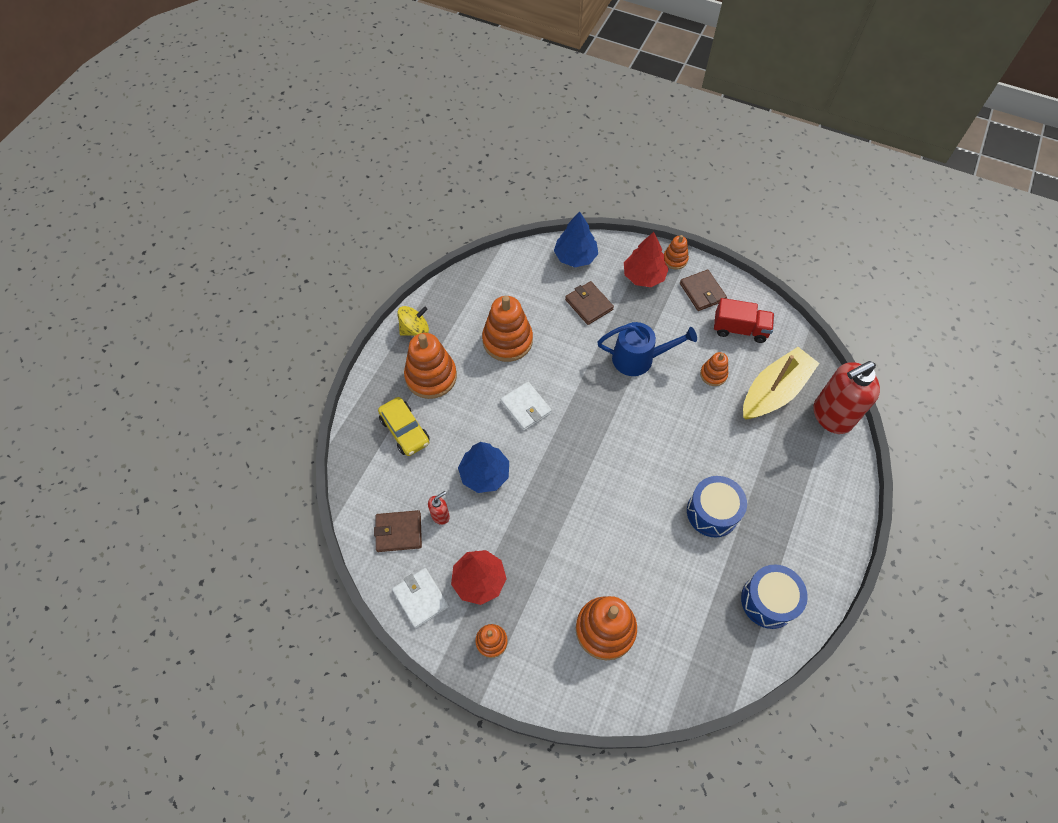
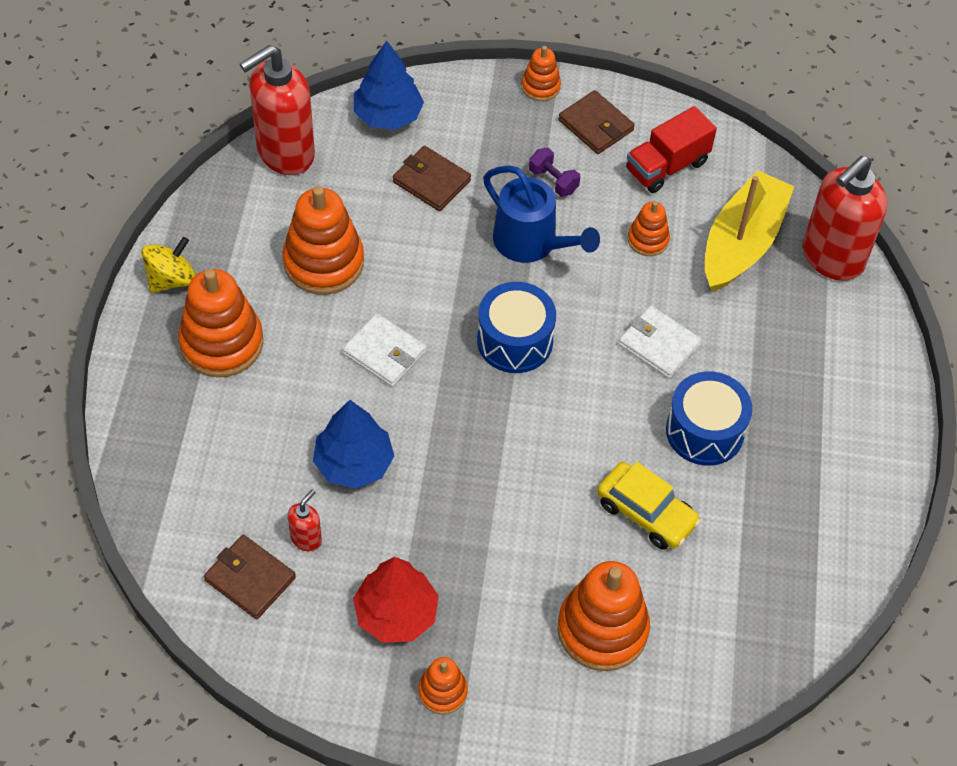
camera: 20 degrees left, 5 degrees down
brown wallet [374,510,422,552] -> brown wallet turned 60 degrees clockwise [204,535,296,619]
yellow car [378,397,430,456] -> yellow car moved to [597,462,701,550]
white wallet [392,568,449,629] -> white wallet moved to [618,306,702,379]
blue watering can [597,322,697,376] -> blue watering can turned 60 degrees clockwise [483,166,600,263]
red tree [624,232,669,287] -> none
red truck [714,298,774,343] -> red truck turned 150 degrees clockwise [626,106,717,193]
blue drum [741,565,808,629] -> blue drum moved to [477,282,556,373]
none -> red soap dispenser [240,45,315,175]
none -> purple dumbbell [529,148,580,197]

